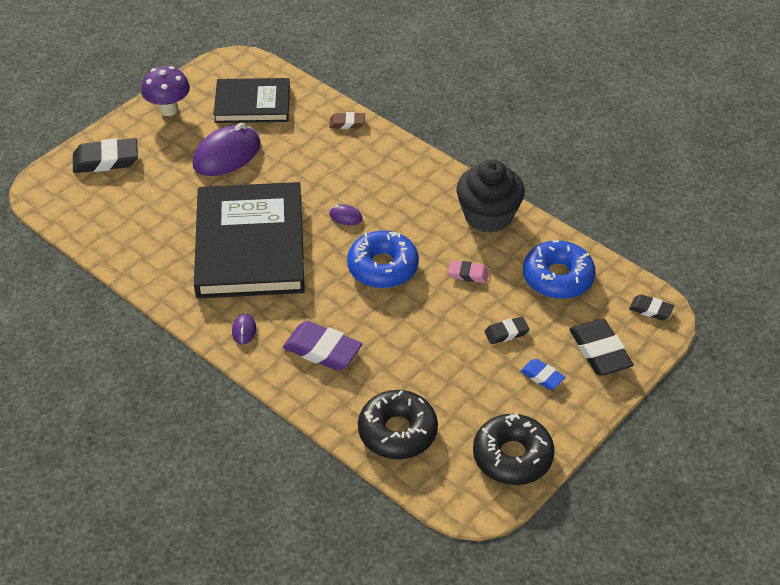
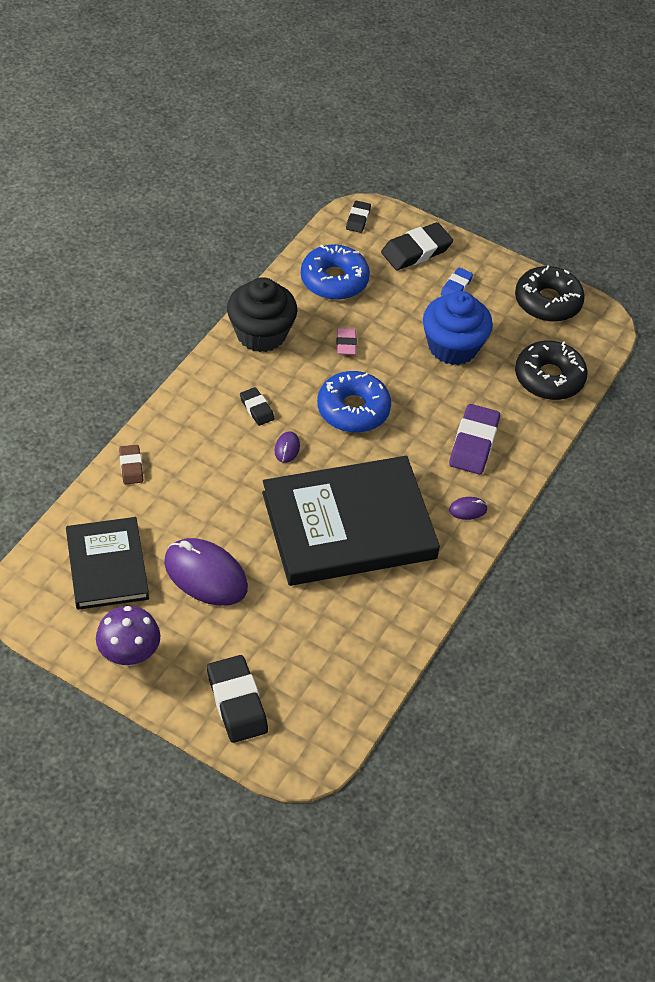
camera: 105 degrees left, 5 degrees up
black eraser [485,316,529,344] -> black eraser moved to [240,387,275,426]
none -> blue cupcake [423,291,493,365]

